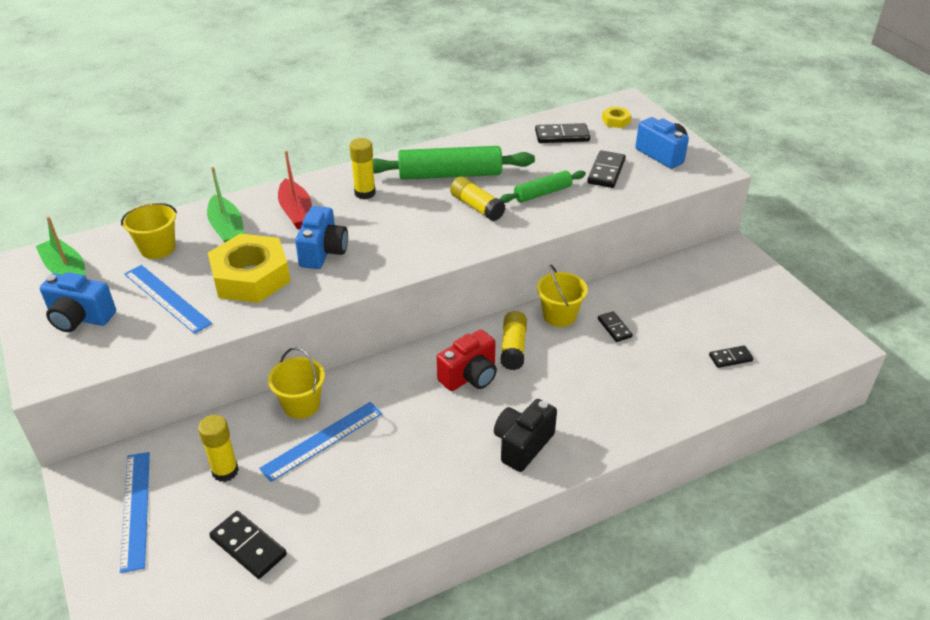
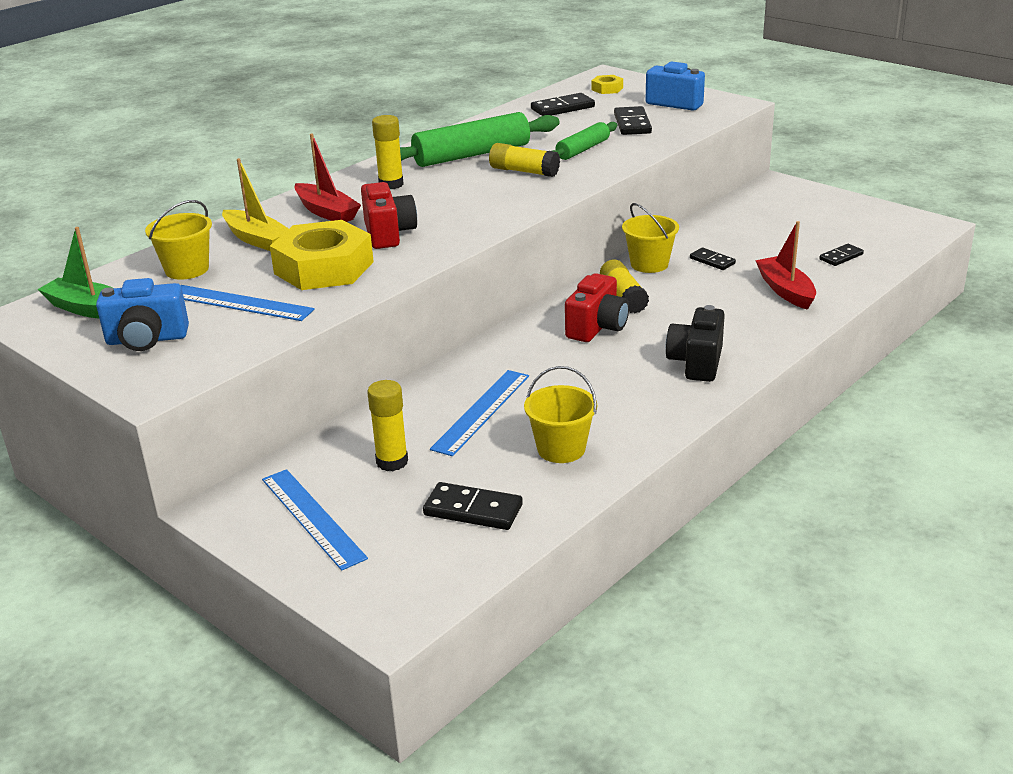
camera: 20 degrees left, 10 degrees down
green boat [207,167,245,242] -> yellow boat [222,158,289,251]
yellow bucket [268,347,325,419] -> yellow bucket moved to [524,366,597,463]
blue camera [295,206,348,269] -> red camera [361,182,417,249]
none -> red boat [755,221,816,310]

